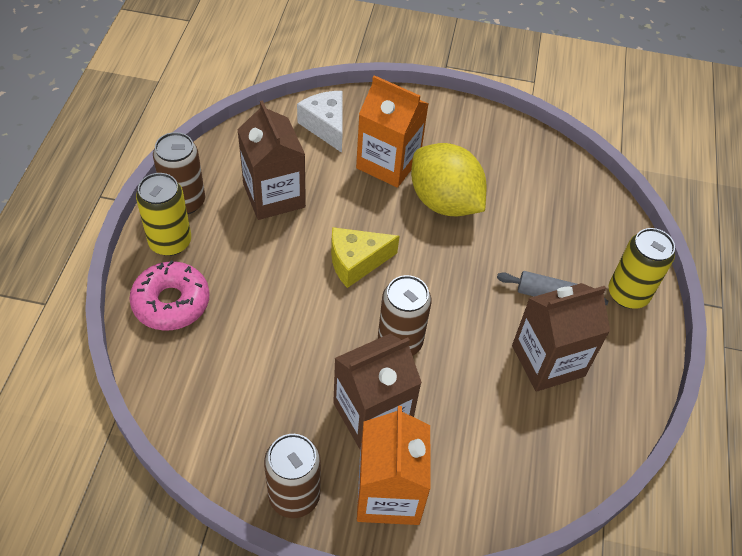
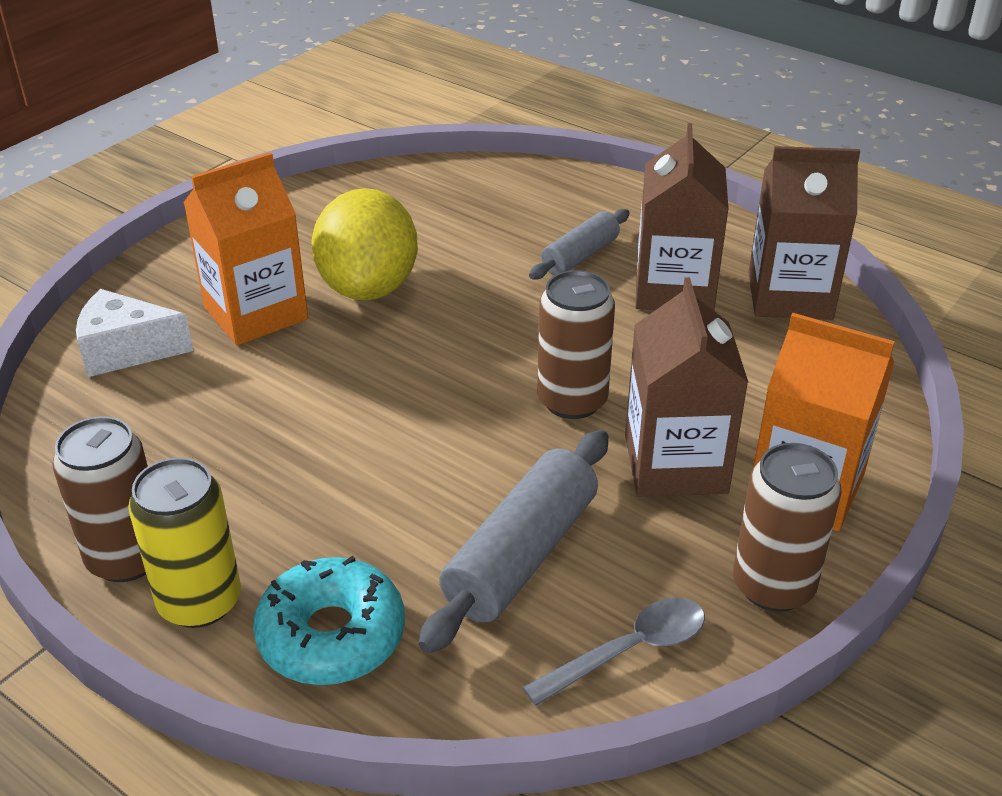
camera: 60 degrees left, 15 degrees down
pink donut [129,260,209,331] -> turquoise donut [253,556,405,685]
brown carton [237,100,306,220] -> brown carton moved to [748,146,860,320]
yellow cheese [331,227,399,288] -> none
yellow lemon [411,143,486,216] -> yellow lemon turned 75 degrees counterclockwise [312,188,418,300]
yellow can [609,228,675,309] -> none
none -> grey rolling pin [419,430,609,653]
none -> grey spoon [523,597,705,706]

